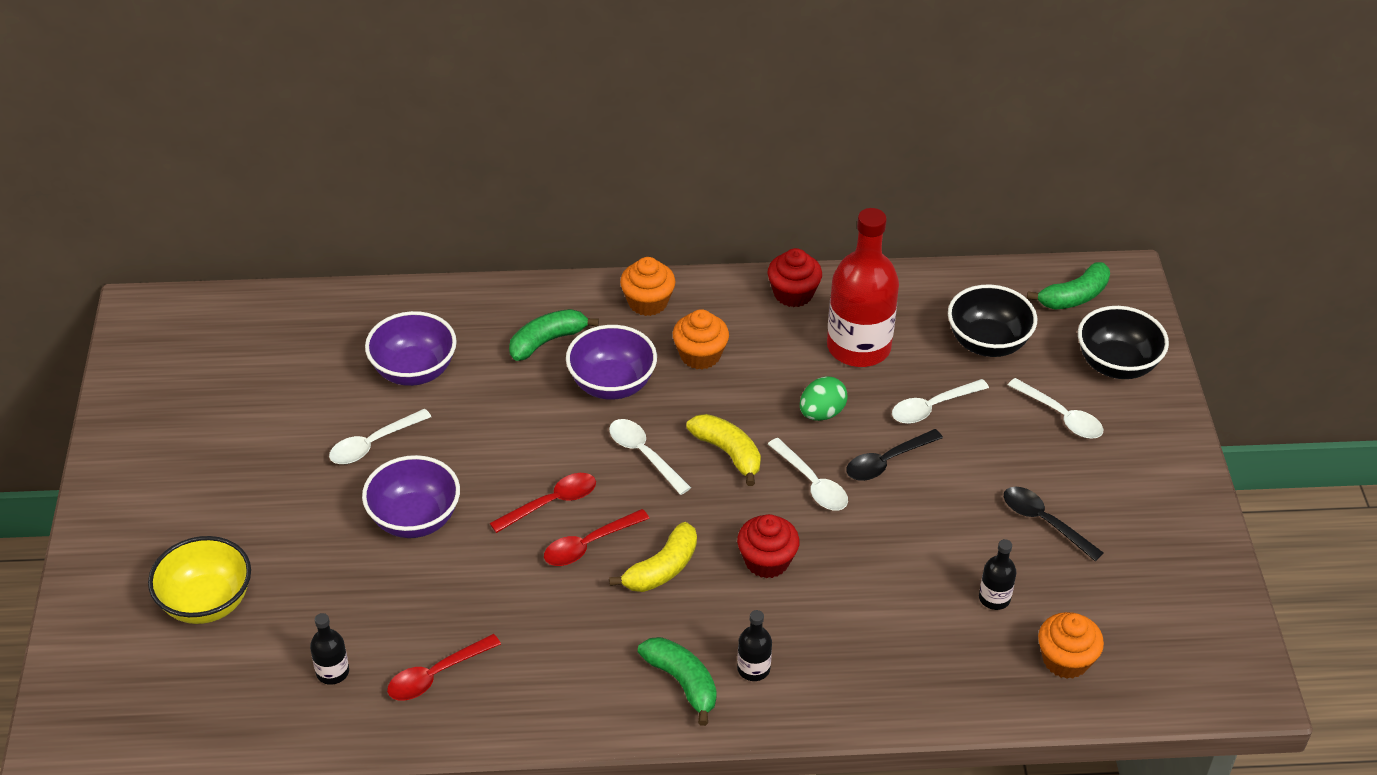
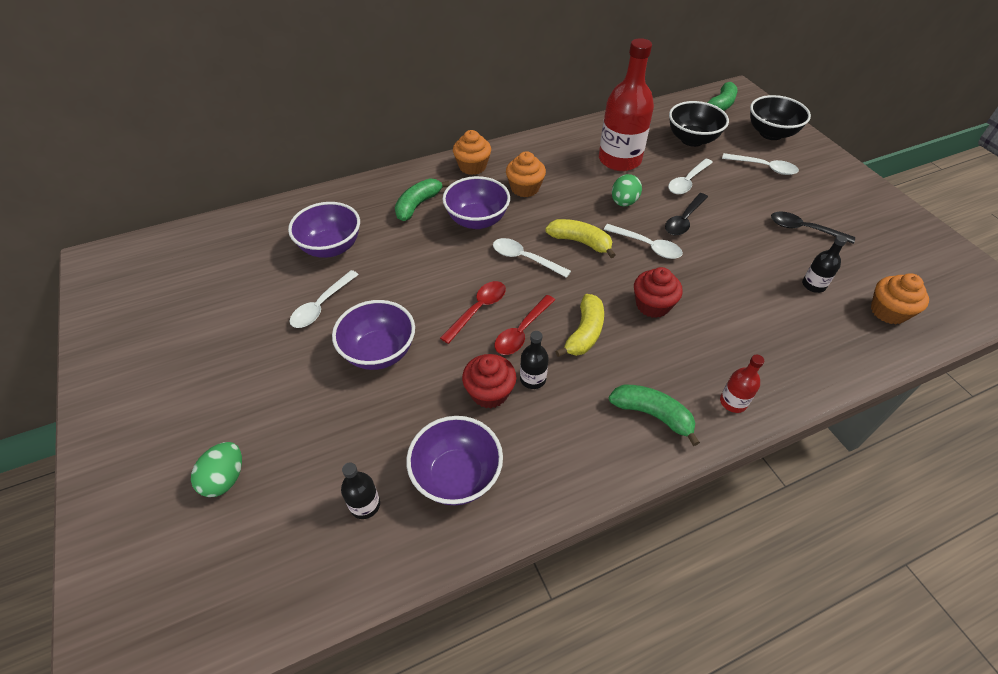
camera: 20 degrees left, 5 degrees up
yellow bowl [148,536,251,624] -> green egg [191,442,242,497]
red spoon [387,634,501,700] -> purple bowl [406,416,503,505]
black bottle [737,610,772,681] -> black bottle moved to [520,331,549,389]
red cupcake [767,248,822,307] -> red cupcake moved to [462,354,516,408]
none -> red bottle [720,355,764,413]

